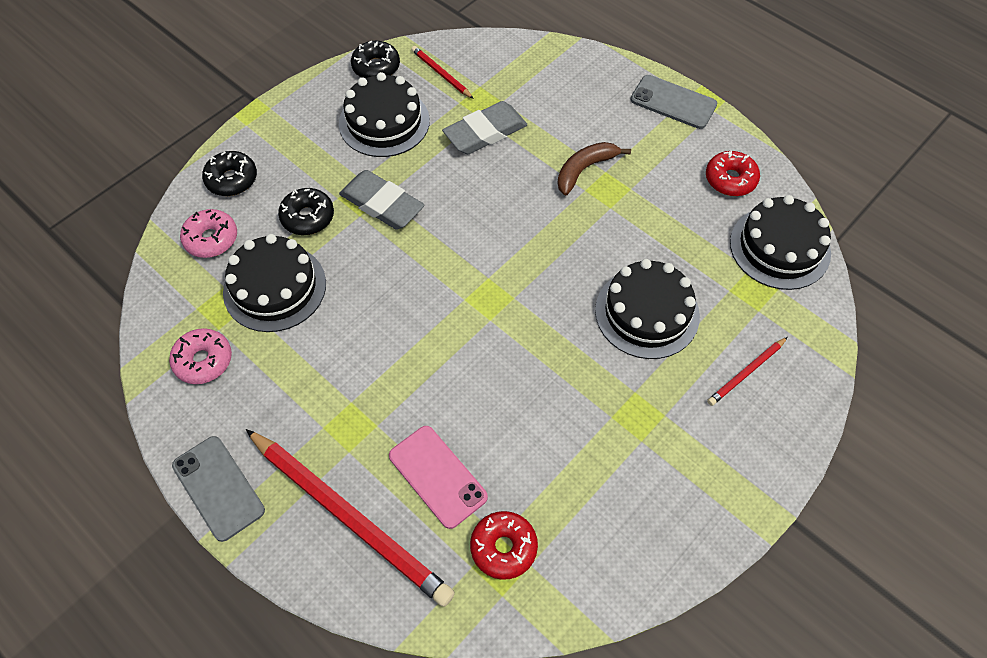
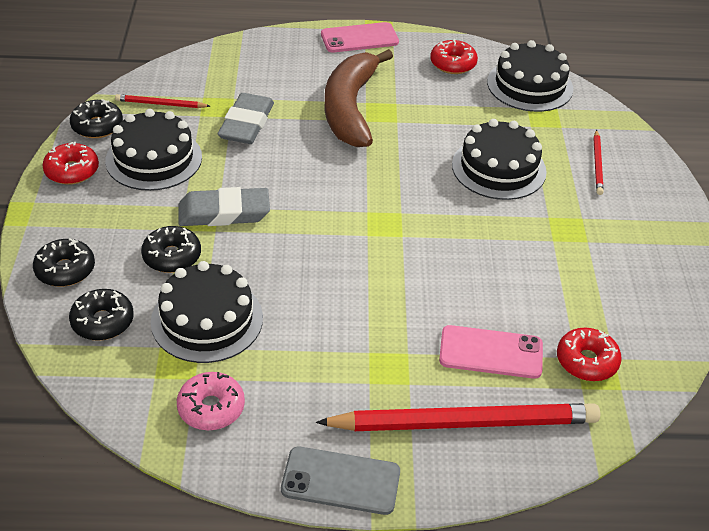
camera: 45 degrees left, 15 degrees down
pink donut [180,209,237,258] -> black donut [69,289,134,341]
brown banana [558,142,631,195] -> brown banana [325,49,393,147], size x1.84
grey phone [630,75,717,129] -> pink phone [321,22,399,52]
none -> red donut [42,142,99,185]

